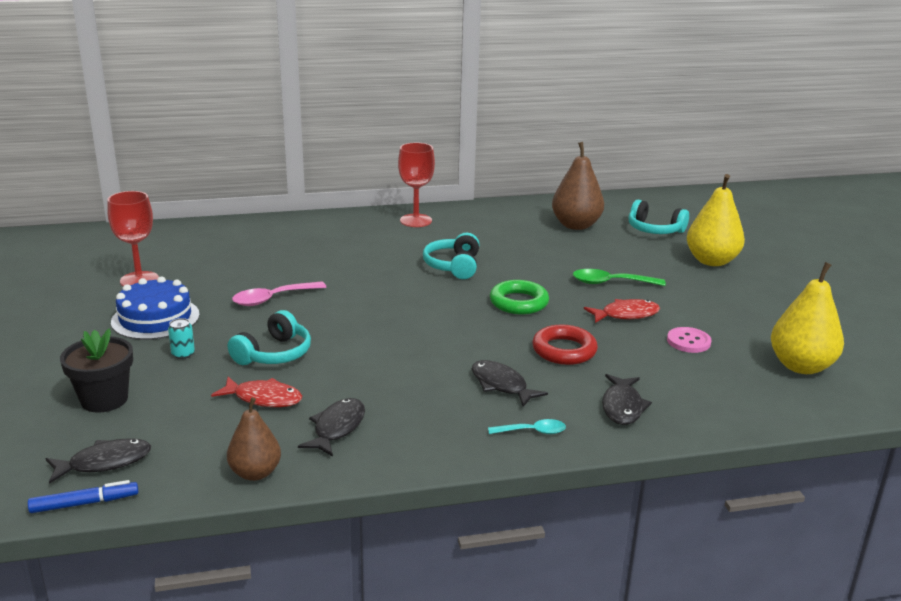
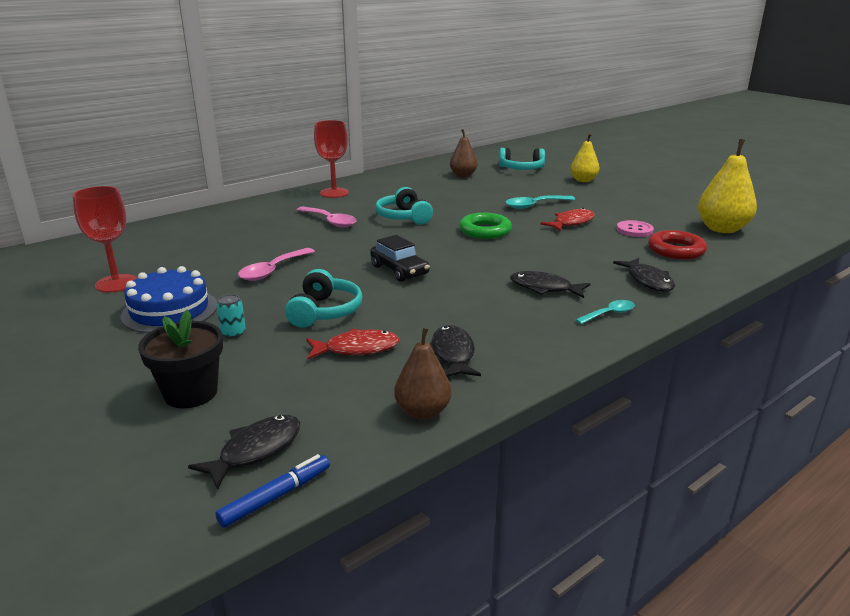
camera: 25 degrees left, 0 degrees up
red ring [532,325,598,365] -> red ring moved to [648,230,707,259]
brown pear [552,142,604,230] -> brown pear [450,129,478,177], size x0.64
green spoon [573,269,666,286] -> turquoise spoon [505,195,575,209]
yellow pear [687,174,745,266] -> yellow pear [570,134,599,182], size x0.64
none -> pink spoon [296,207,357,227]
none -> black car [370,235,430,282]

